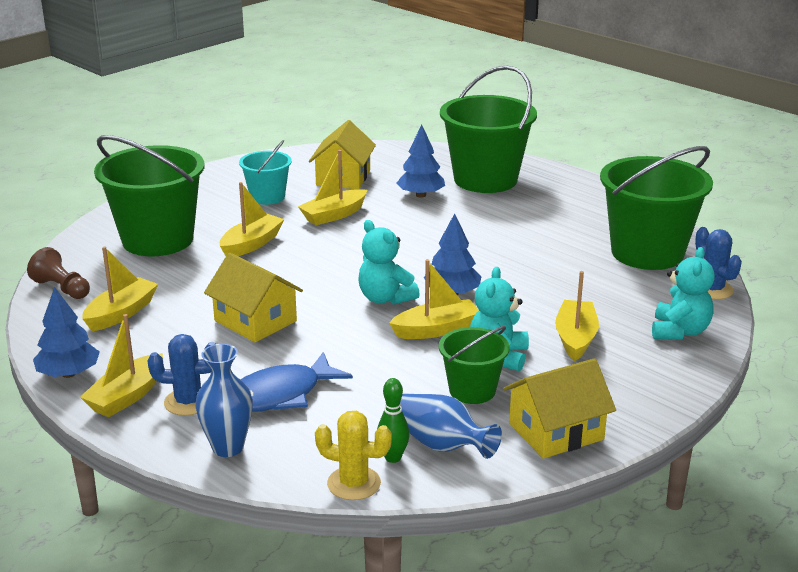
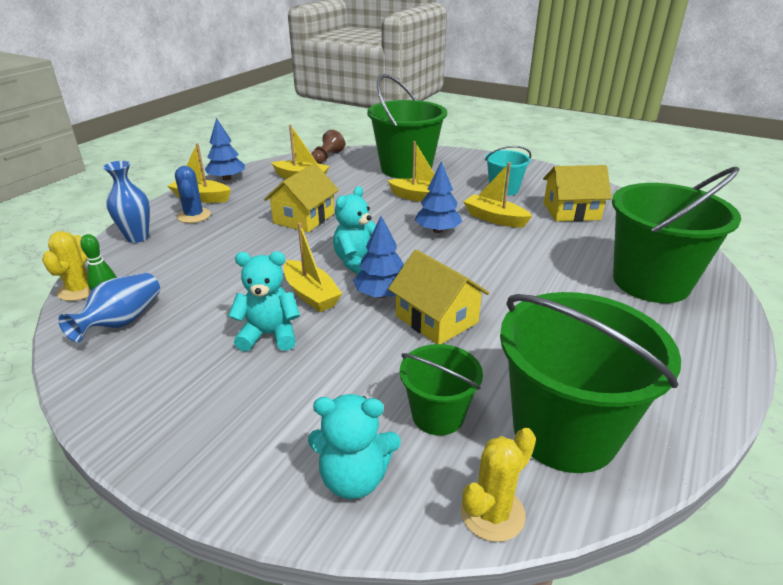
camera: 75 degrees right, 5 degrees up
blue fish [240,352,353,412] -> none
blue tree [397,125,445,198] -> blue tree moved to [415,161,462,233]
green bucket [439,326,510,404] -> green bucket moved to [400,344,483,436]
yellow house [503,358,616,459] -> yellow house moved to [388,249,489,344]
yellow boat [555,271,599,361] -> none
blue cactus [695,227,742,300] -> yellow cactus [460,428,536,542]

